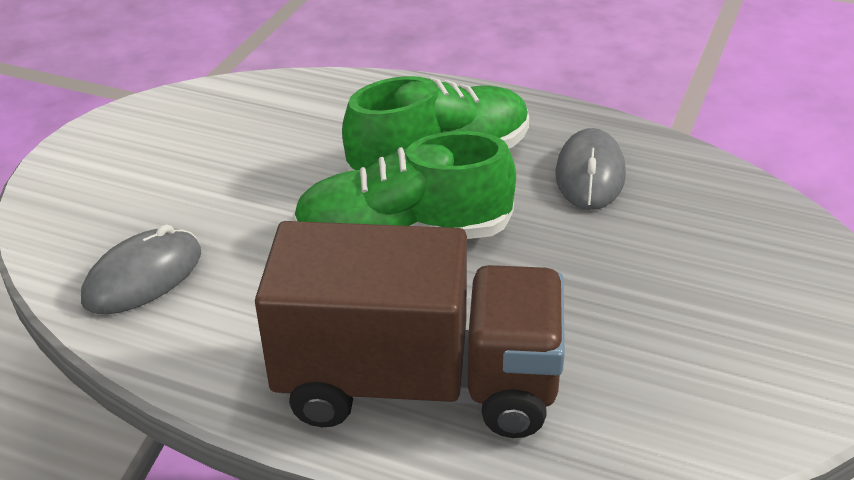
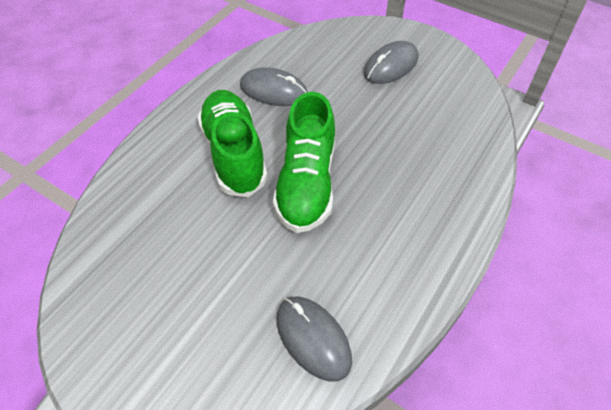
camera: 80 degrees left, 15 degrees up
brown truck [255,221,565,438] -> none
none -> grey mouse [364,41,418,84]

